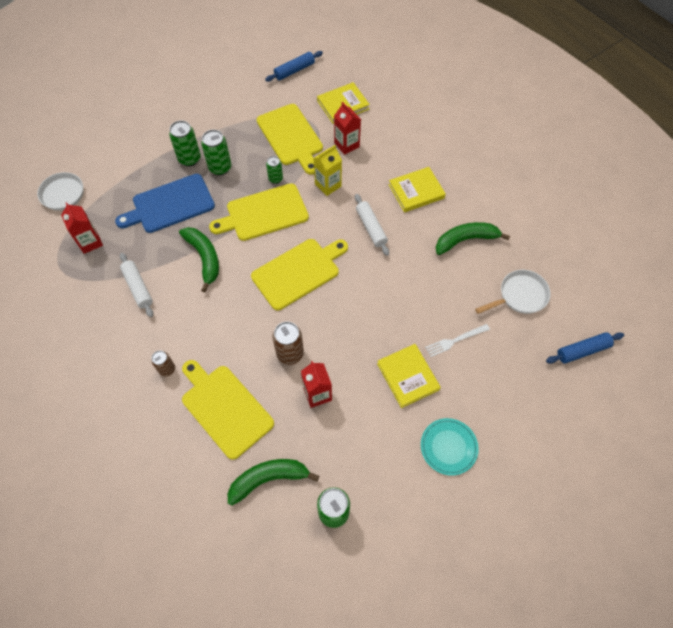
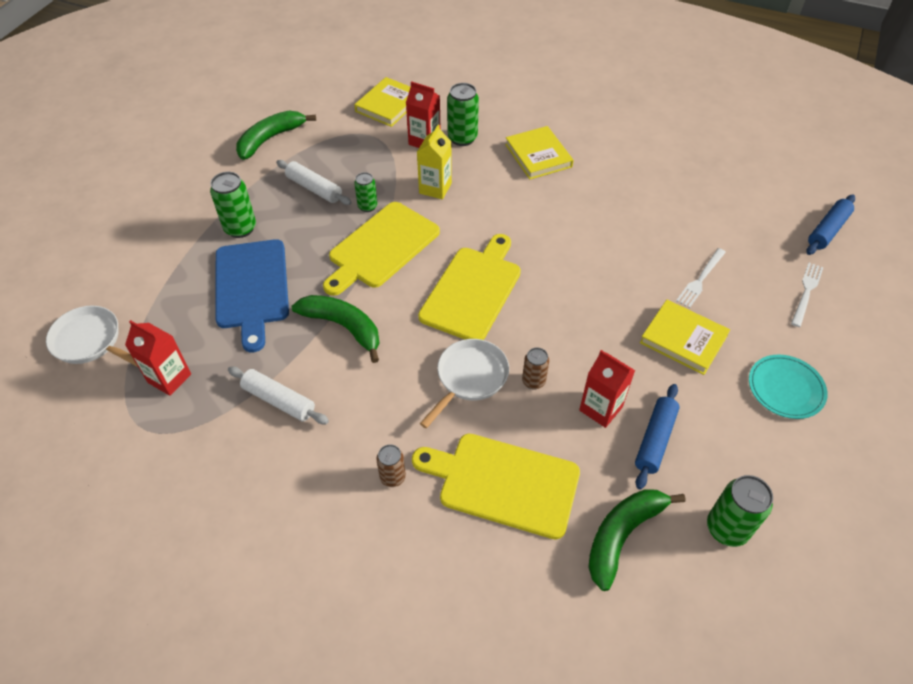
camera: 30 degrees left, 10 degrees down
blue cutting board [115,174,215,233] -> blue cutting board turned 45 degrees counterclockwise [216,239,289,352]
green can [201,130,231,176] -> green can moved to [447,83,479,146]
yellow cutting board [257,104,323,175] -> none
blue rolling pin [265,51,323,82] -> blue rolling pin moved to [635,384,680,490]
brown can [273,322,304,365] -> brown can [522,347,549,390], size x0.62
white rolling pin [355,194,389,256] -> white rolling pin moved to [276,160,352,205]
yellow book [389,167,446,212] -> yellow book turned 60 degrees counterclockwise [505,126,574,179]
green banana [436,222,510,255] -> green banana moved to [236,111,316,160]
white pan [475,270,551,314] -> white pan moved to [420,339,509,428]
none -> white fork [791,263,824,327]

